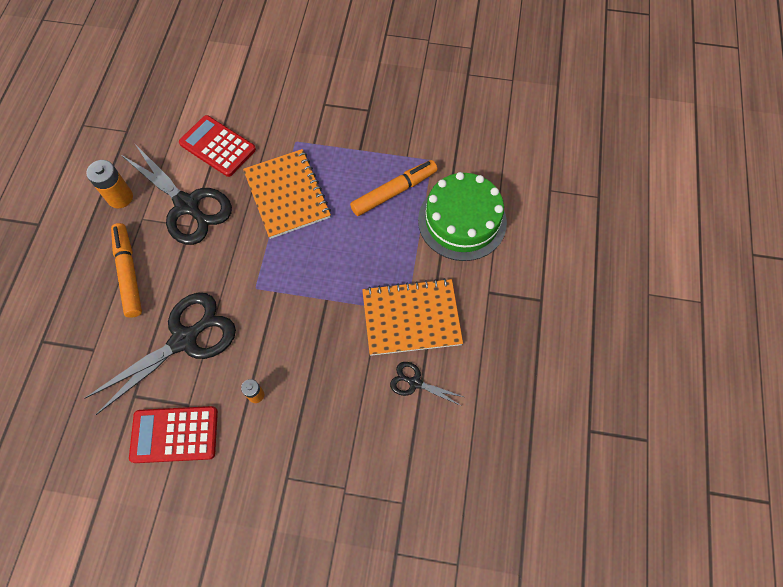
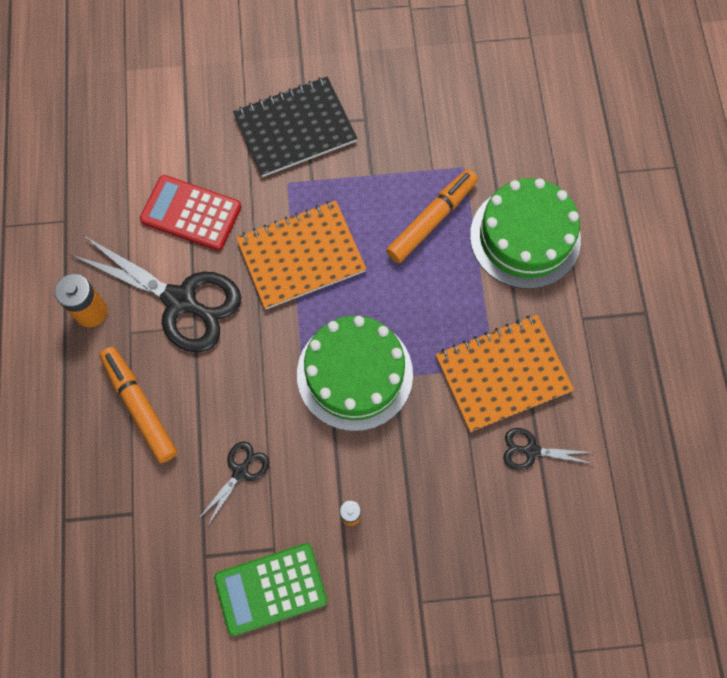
camera: 15 degrees left, 5 degrees up
black scissors [85,293,236,415] -> black scissors [198,441,269,527], size x0.47
red calculator [129,406,218,463] -> green calculator [214,543,327,636]
orange notebook [243,149,331,239] -> orange notebook turned 75 degrees counterclockwise [236,200,366,309]
none -> black notebook [233,77,357,177]
none -> green cake [297,316,413,431]

